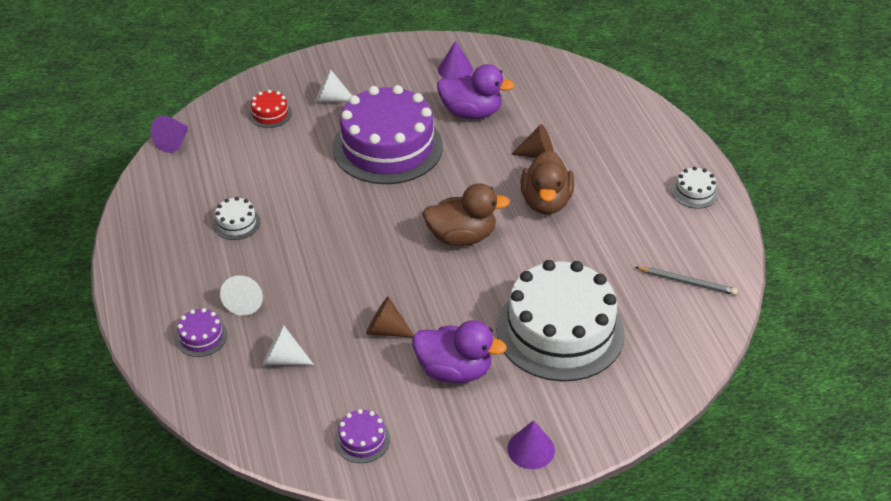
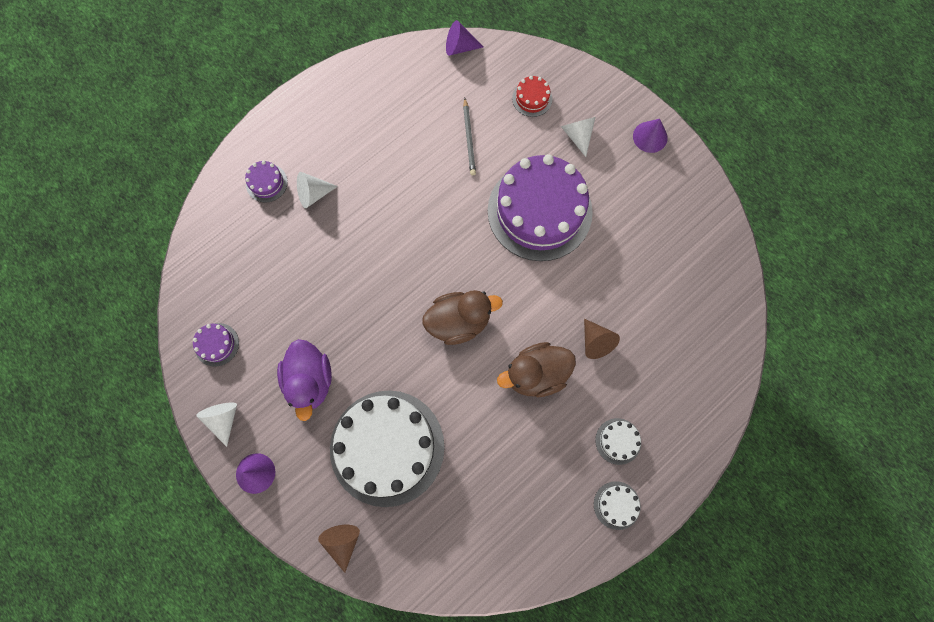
camera: 65 degrees right, 30 degrees up
white cake [213,197,260,240] -> white cake moved to [595,418,641,465]
white cone [263,325,314,365] -> white cone moved to [196,402,237,447]
brown cone [366,297,414,337] -> brown cone moved to [318,525,360,573]
brown duck [423,183,510,246] -> brown duck turned 75 degrees counterclockwise [422,290,503,345]
purple duck [437,64,514,119] -> none
purple cone [438,41,473,79] -> purple cone moved to [633,119,668,153]
grey pencil [635,267,738,295] -> grey pencil moved to [463,98,476,175]

